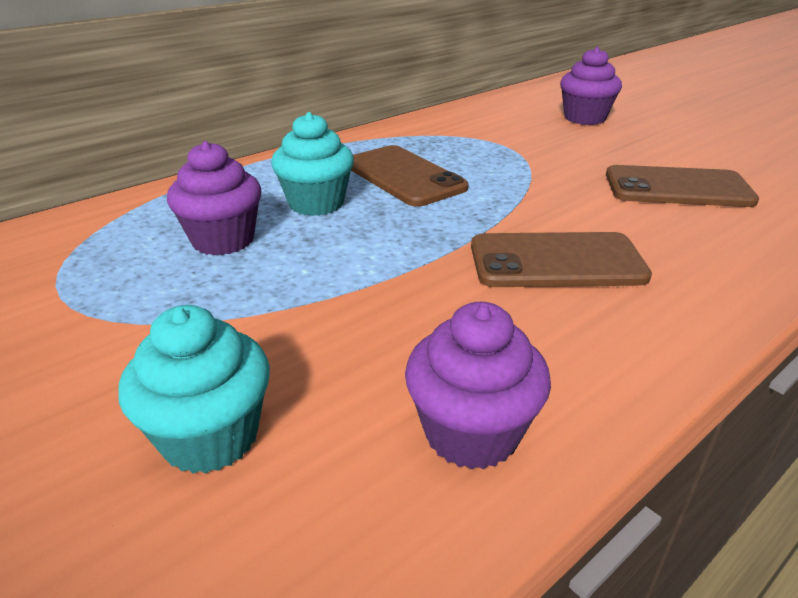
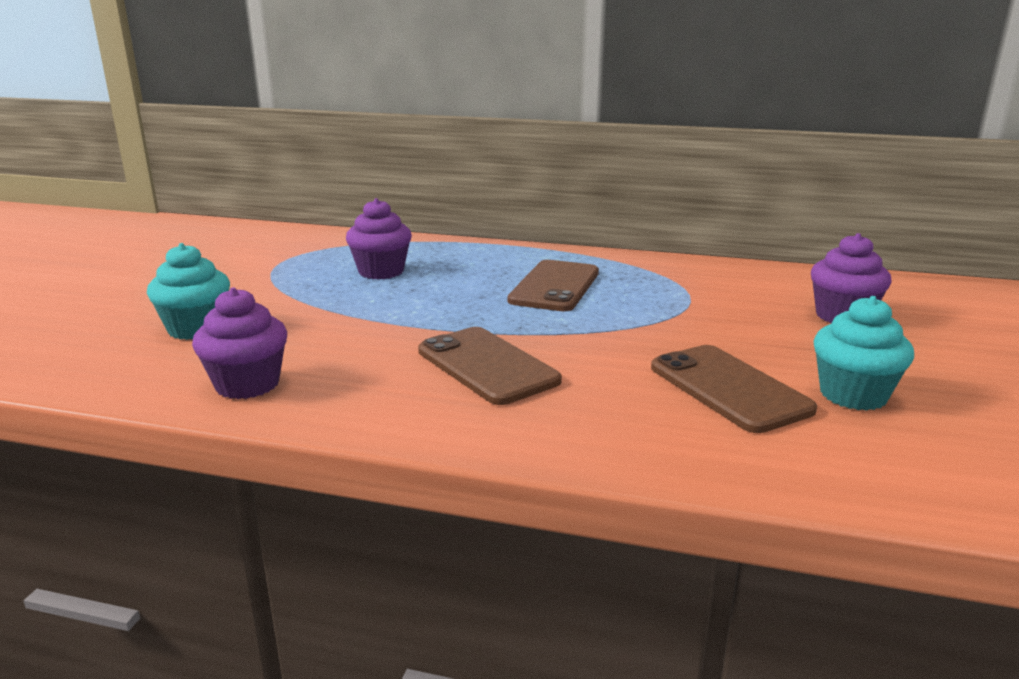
camera: 55 degrees right, 10 degrees down
turquoise cupcake [271,112,354,216] -> turquoise cupcake moved to [813,296,914,411]

